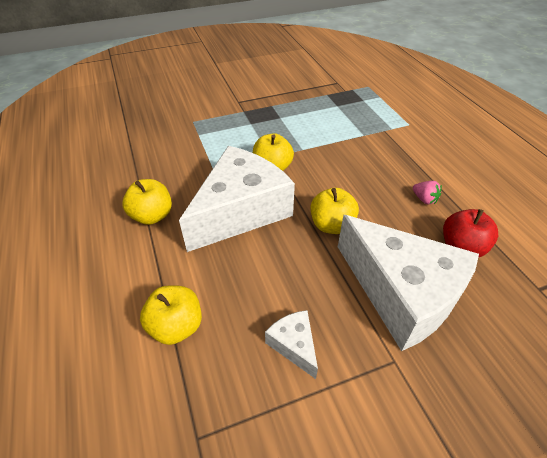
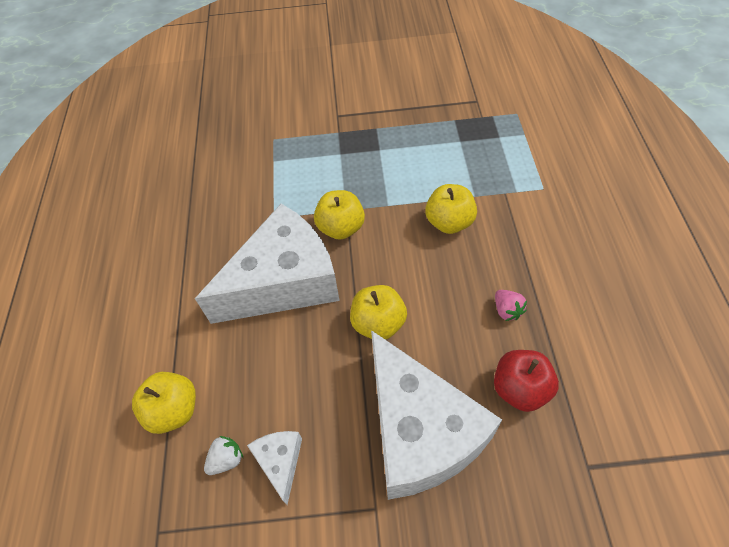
camera: 20 degrees right, 10 degrees up
yellow apple [123,179,172,225] -> yellow apple moved to [425,184,477,234]
none -> white strawberry [204,436,243,475]

